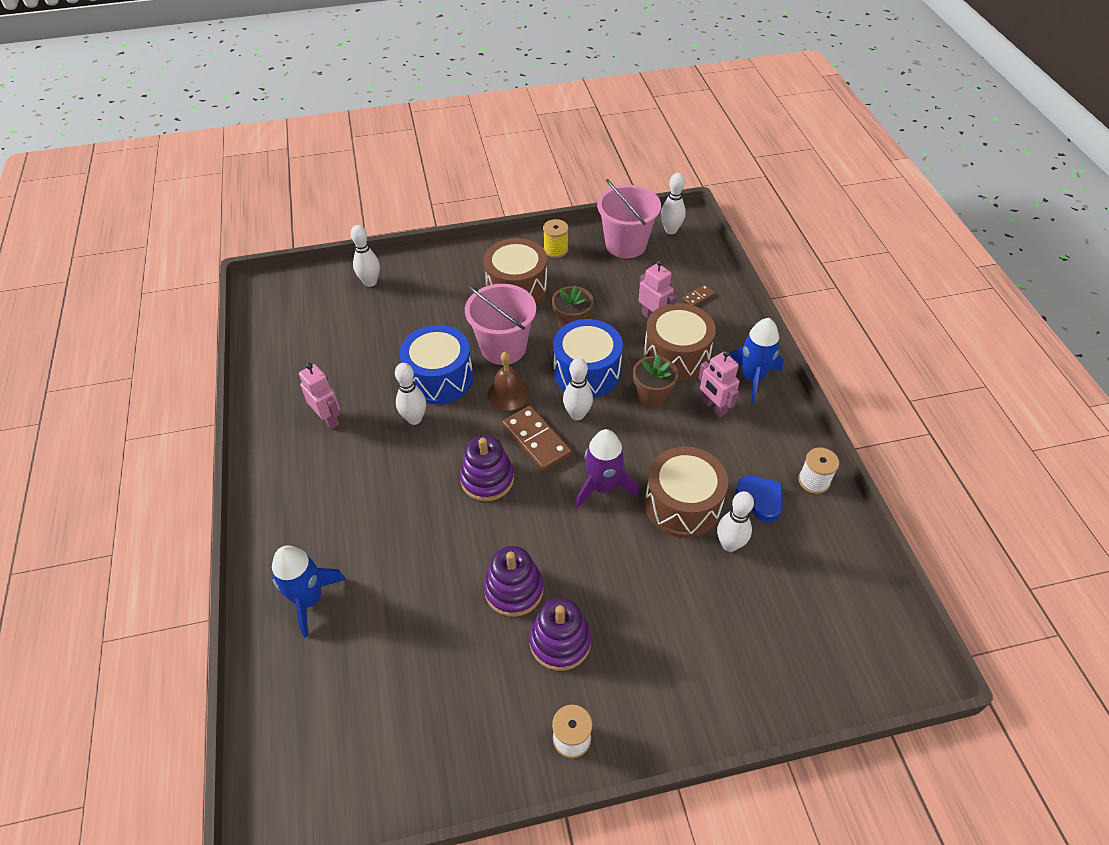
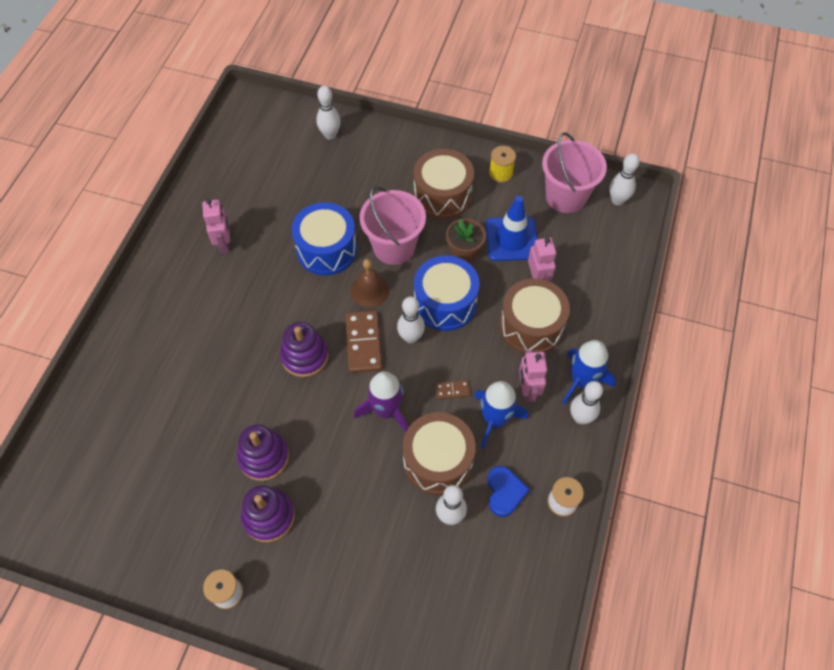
camera: 30 degrees right, 10 degrees up
blue rocket [272,545,346,637] -> blue rocket moved to [474,381,528,449]
white bowling pin [395,363,426,425] -> white bowling pin moved to [570,381,603,424]
brown flower pot [633,354,678,408] -> none
brown domino [682,285,715,306] -> brown domino moved to [435,380,470,399]
none -> blue traffic cone [485,196,537,261]

